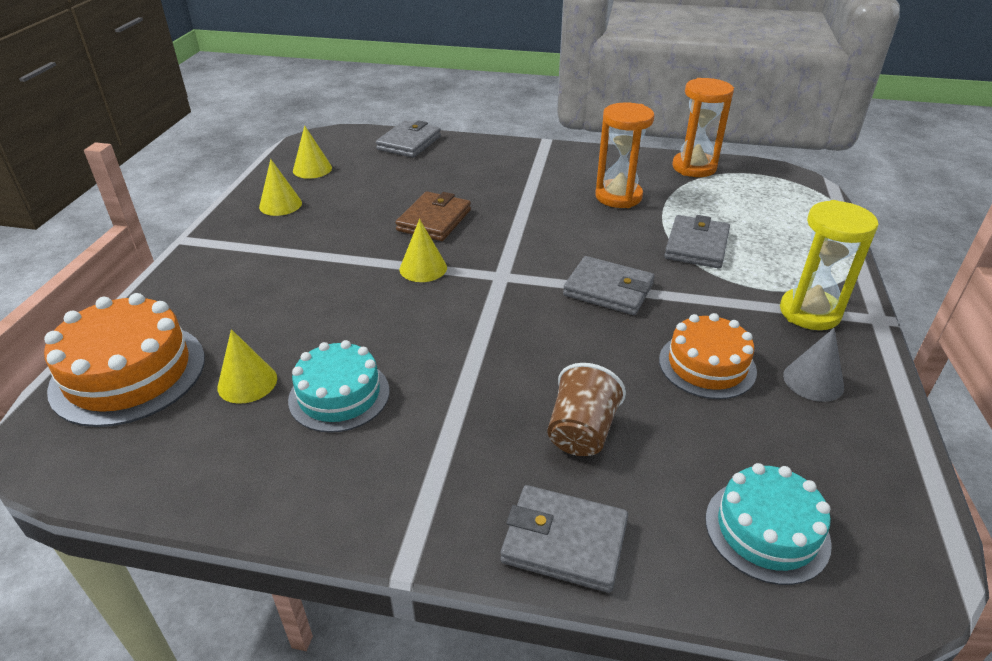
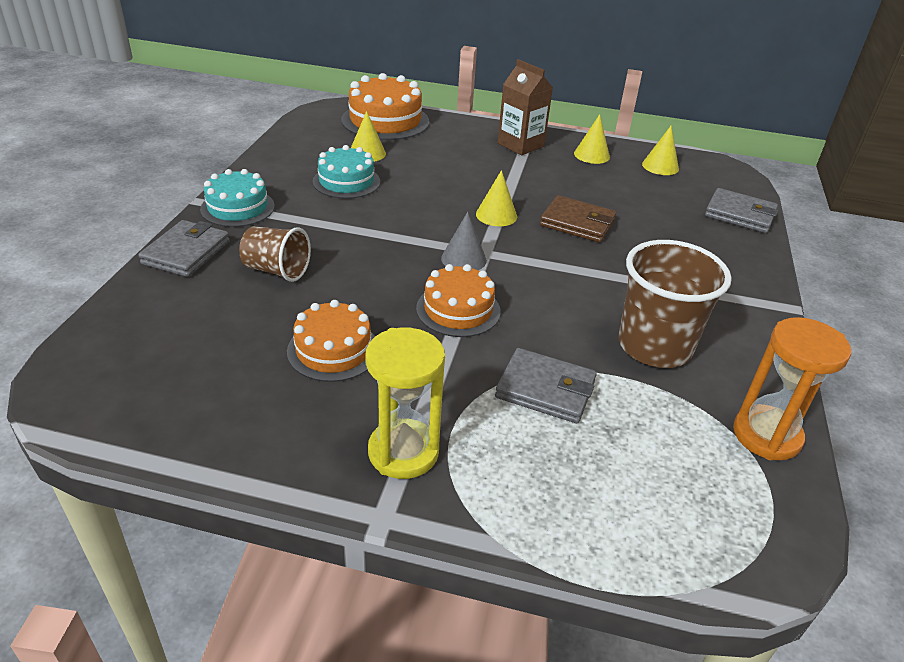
camera: 90 degrees right, 0 degrees up
grey wallet [563,256,654,315] -> orange cake [416,264,501,337]
orange hourglass [595,102,655,208] -> brown cup [618,240,732,368]
turquoise cake [706,463,832,585] -> turquoise cake moved to [200,169,275,227]
grey cone [783,328,844,402] -> grey cone moved to [441,212,487,270]
none -> brown carton [497,59,553,155]

